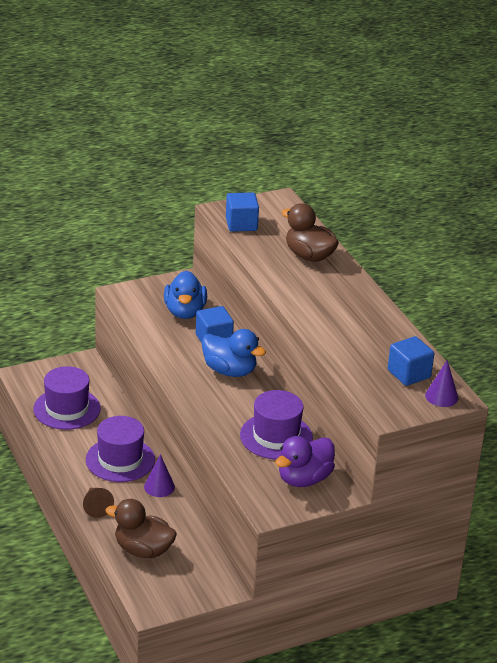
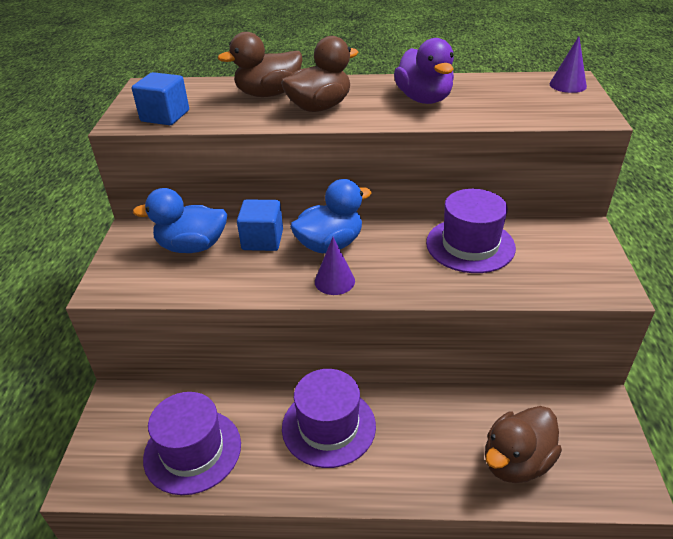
camera: 60 degrees left, 5 degrees up
brown cone [83,488,114,518] -> none
purple cone [144,454,175,497] -> purple cone moved to [315,237,355,295]
blue duck [164,270,207,319] -> blue duck turned 150 degrees clockwise [133,188,227,253]
purple duck [275,436,335,487] -> purple duck moved to [394,38,454,104]
blue cube [388,336,434,386] -> none
none -> brown duck [281,36,358,112]

